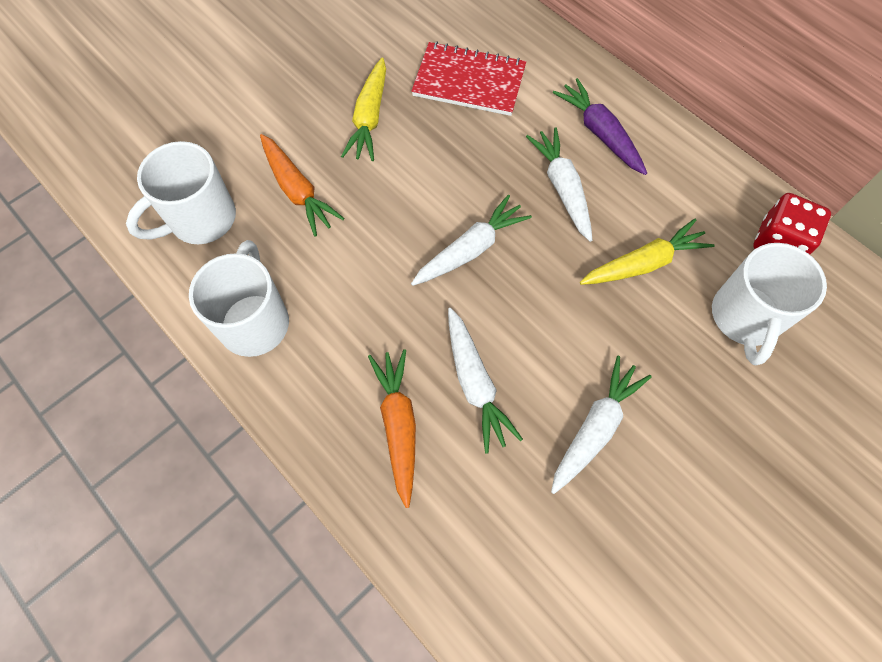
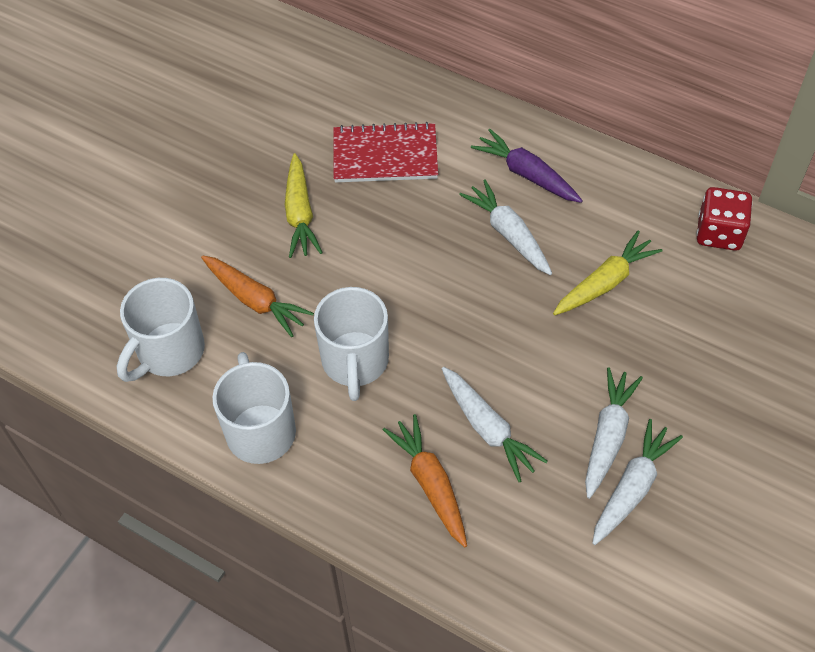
camera: 15 degrees left, 10 degrees down
white carrot [411,194,532,286] -> white carrot moved to [592,419,683,545]
white mug [712,243,827,365] -> white mug moved to [314,287,389,401]

